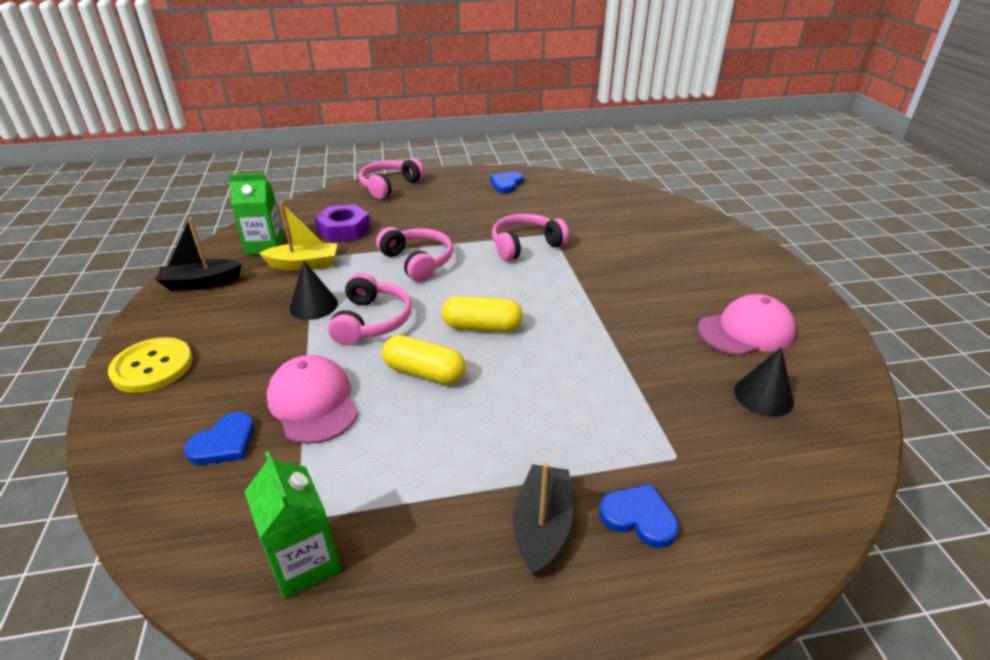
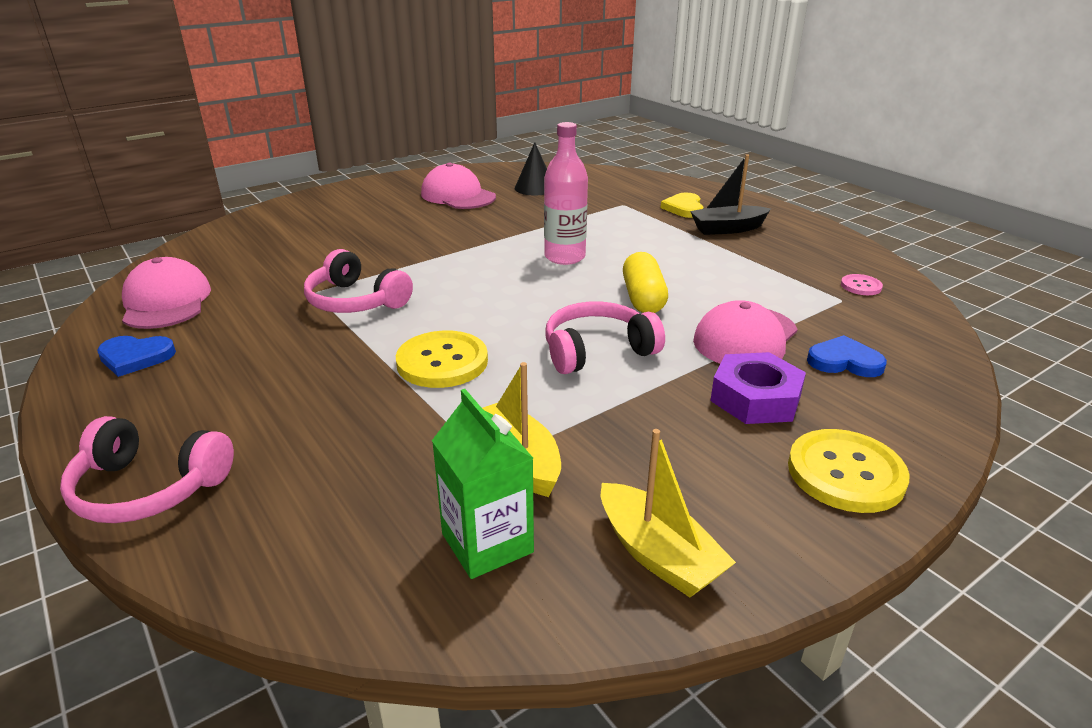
camera: 115 degrees left, 5 degrees down
black boat [156,218,242,291] -> yellow boat [601,429,736,597]
green carton [244,451,341,599] -> pink button [841,274,883,295]
black cone [289,261,338,320] -> none
purple nut [315,204,370,242] -> purple nut moved to [710,352,806,424]
pink headphones [376,227,453,282] -> yellow button [396,330,488,388]
yellow capsule [442,296,523,332] -> none
blue heart [599,484,679,548] -> yellow heart [661,193,703,218]
none -> pink cap [122,257,211,329]
none -> pink bottle [544,122,588,265]

